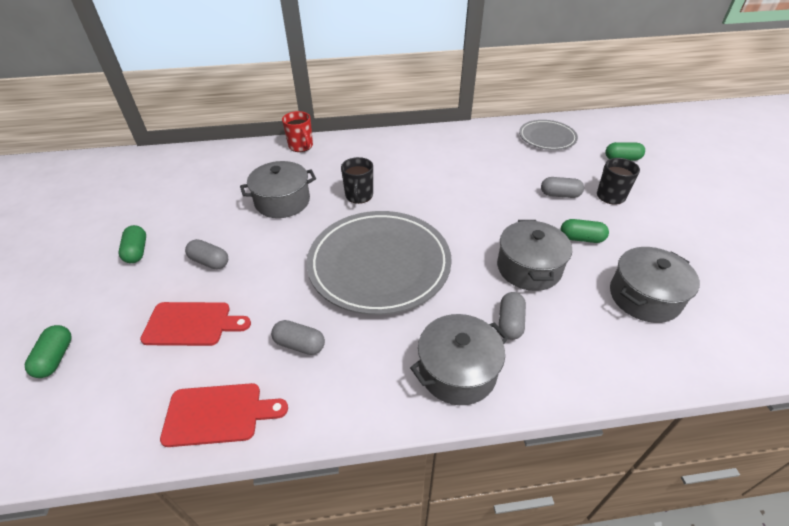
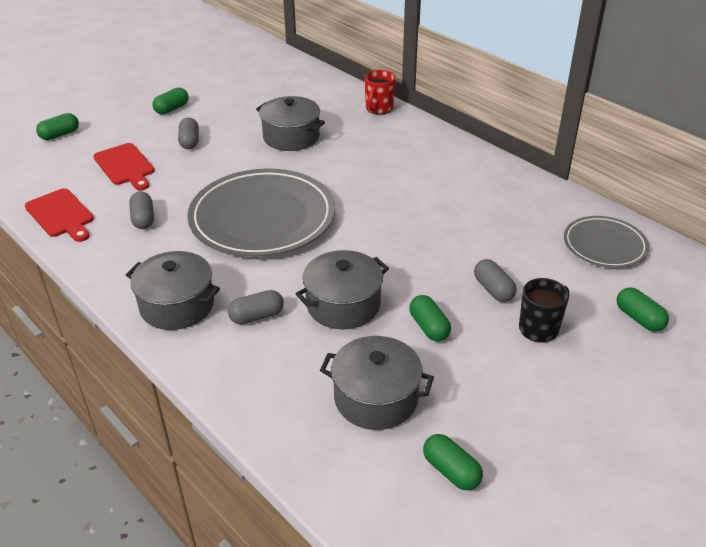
camera: 55 degrees right, 5 degrees down
black mug [341,157,373,204] -> none
none -> green capsule [423,434,483,490]

